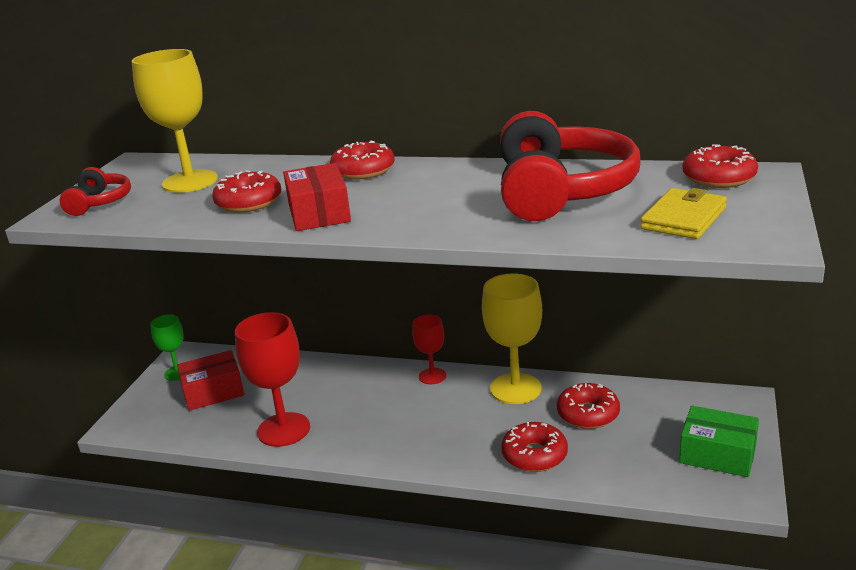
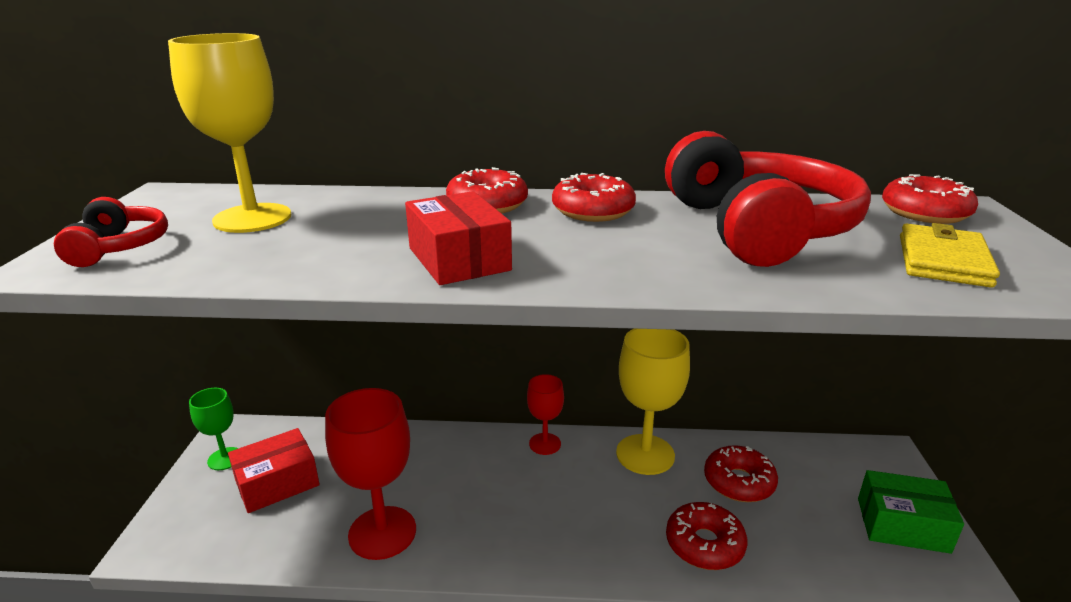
camera: 15 degrees left, 0 degrees up
red donut [212,170,281,213] -> red donut moved to [552,173,636,222]

